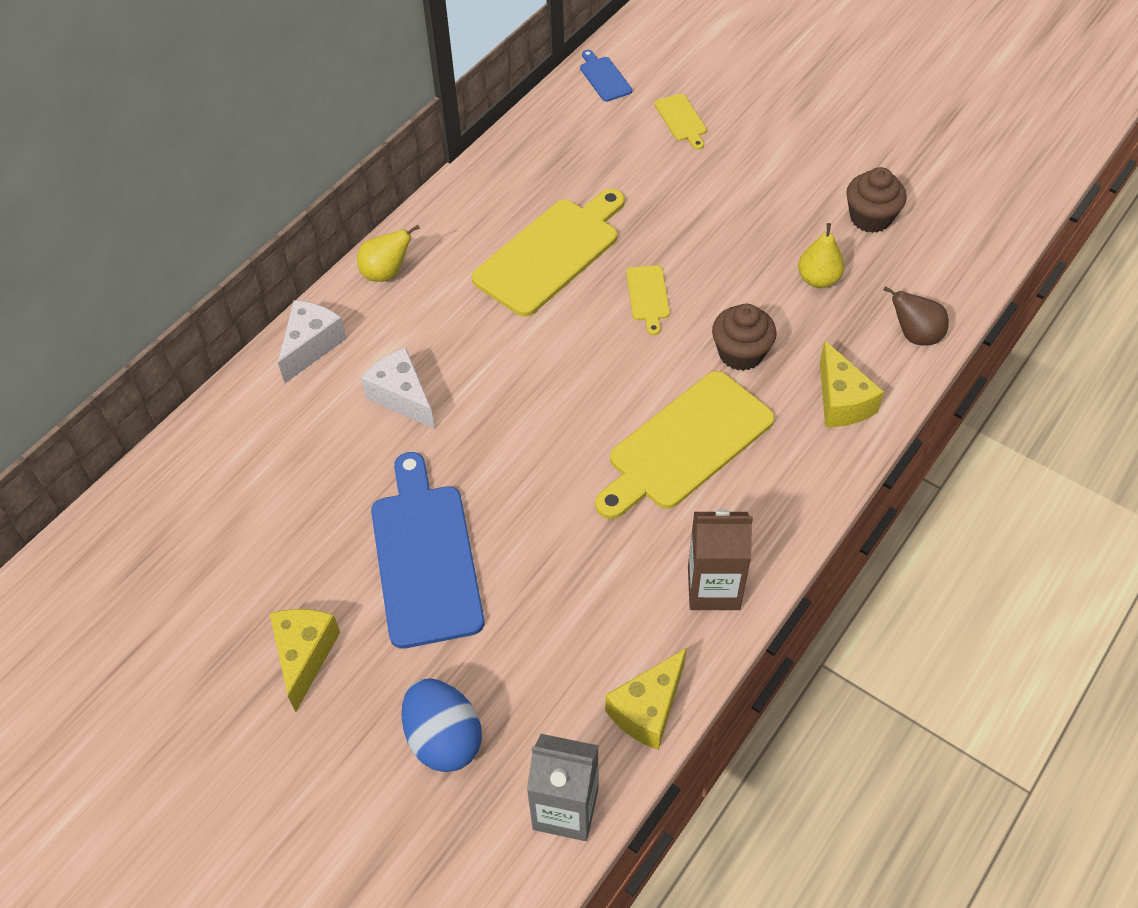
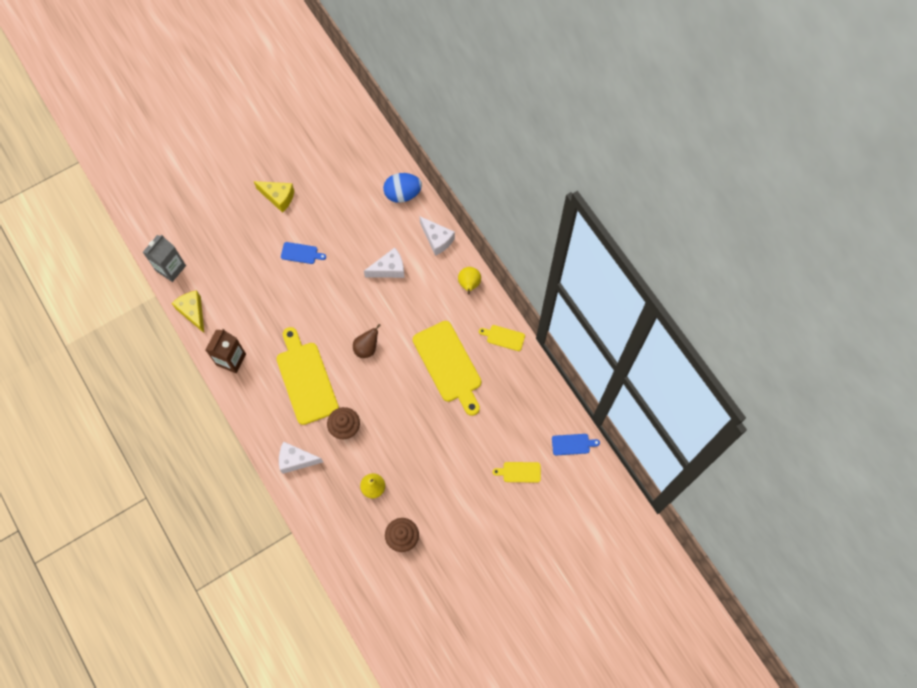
camera: 110 degrees right, 15 degrees up
blue cutting board [371,452,485,649] -> blue cutting board [281,242,326,264], size x0.46
blue egg [401,678,482,772] -> blue egg moved to [383,173,422,203]
yellow cutting board [626,265,670,335] -> yellow cutting board moved to [479,325,525,351]
yellow cheese [820,341,884,427] -> white cheese [279,441,323,474]
brown pear [883,286,949,346] -> brown pear moved to [353,324,380,358]

